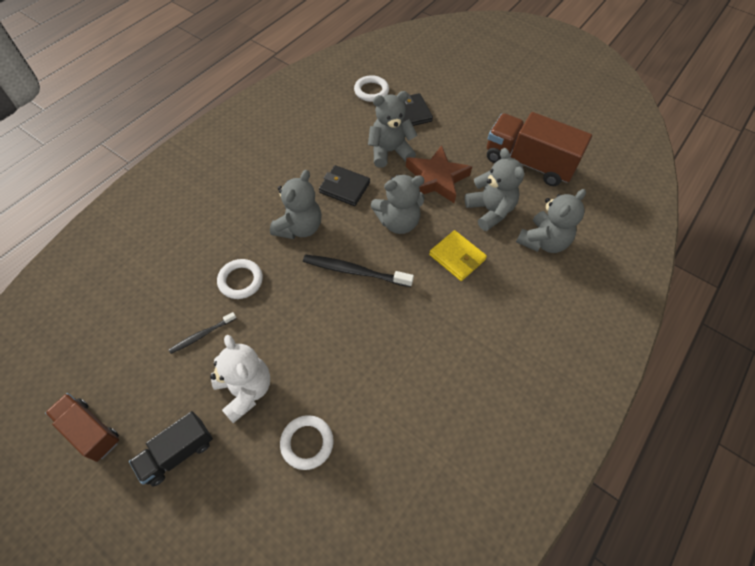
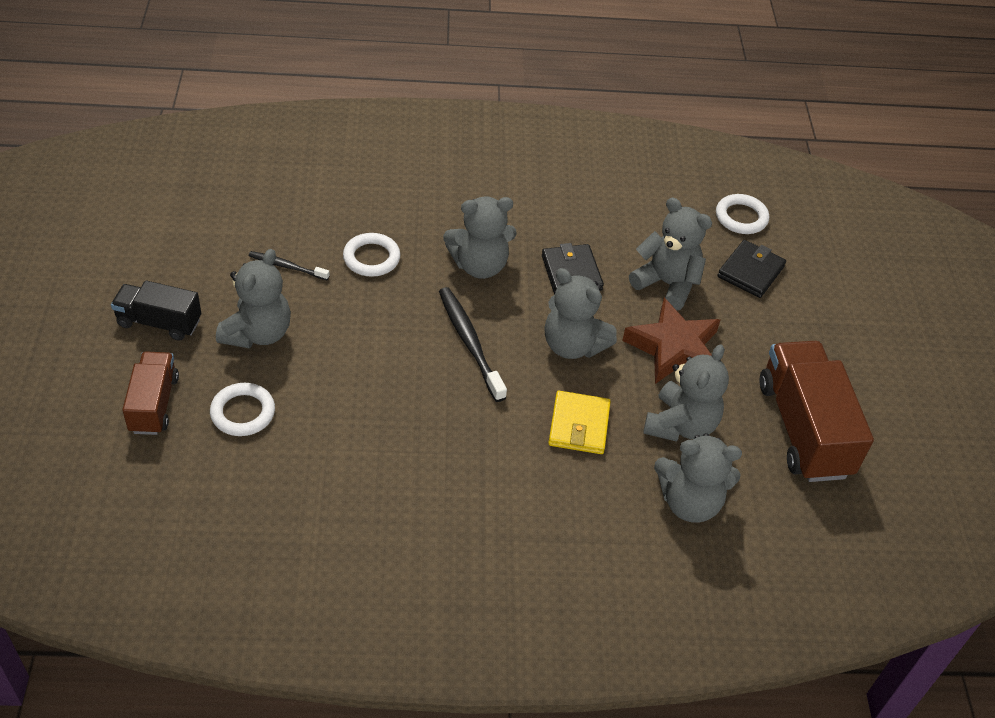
camera: 50 degrees right, 10 degrees down
brown truck [45,393,119,462] -> brown truck moved to [122,351,179,435]
white teddy bear [210,335,270,423] -> grey teddy bear [216,249,291,349]

